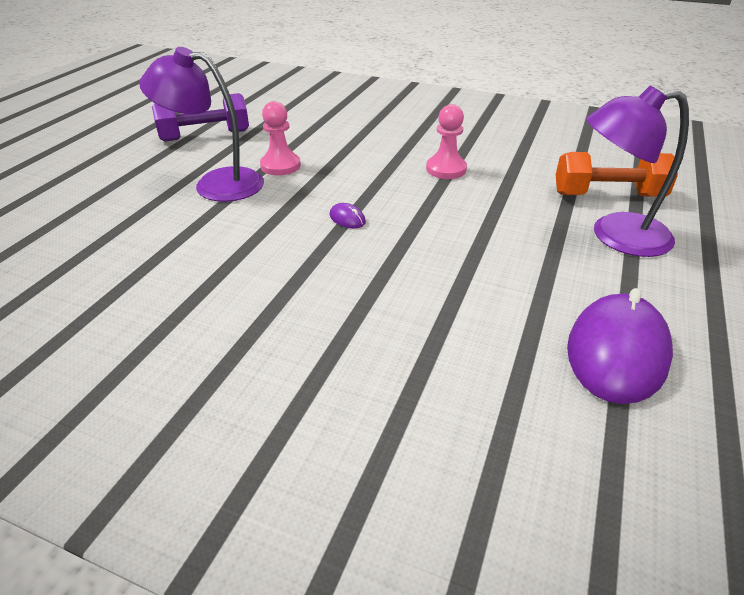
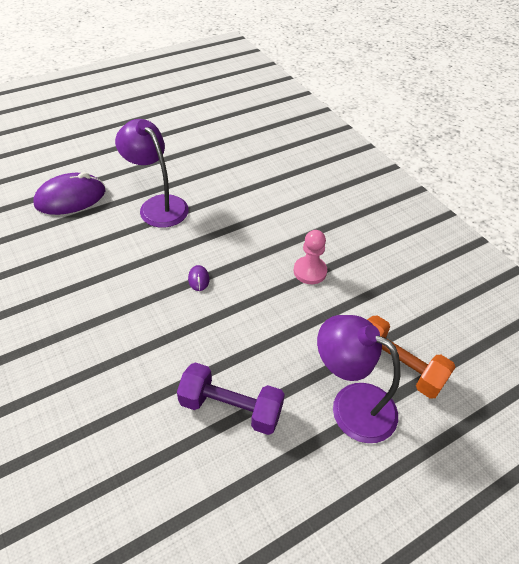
camera: 35 degrees right, 10 degrees up
purple dumbbell [152,93,249,142] -> purple dumbbell moved to [177,362,285,435]
pink pawn [260,101,301,175] -> none
purple mouse [567,288,673,404] -> purple mouse moved to [33,172,105,215]

